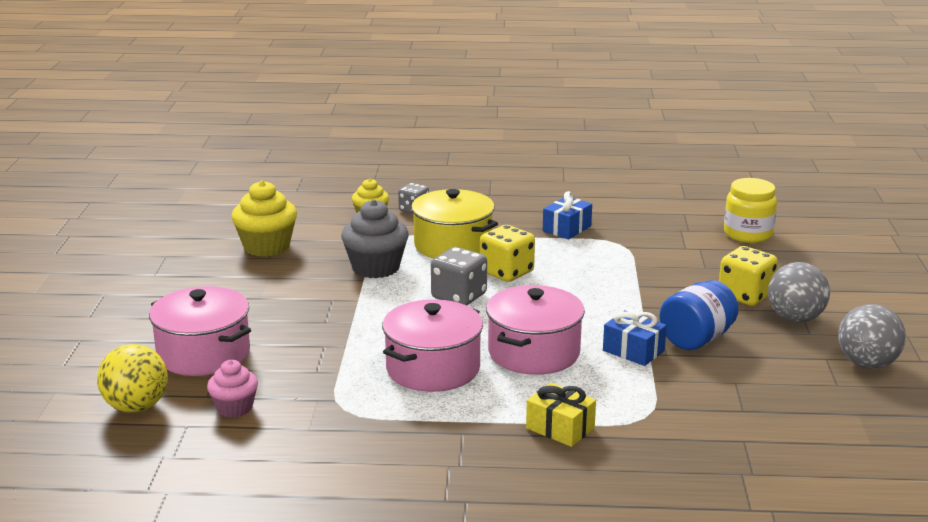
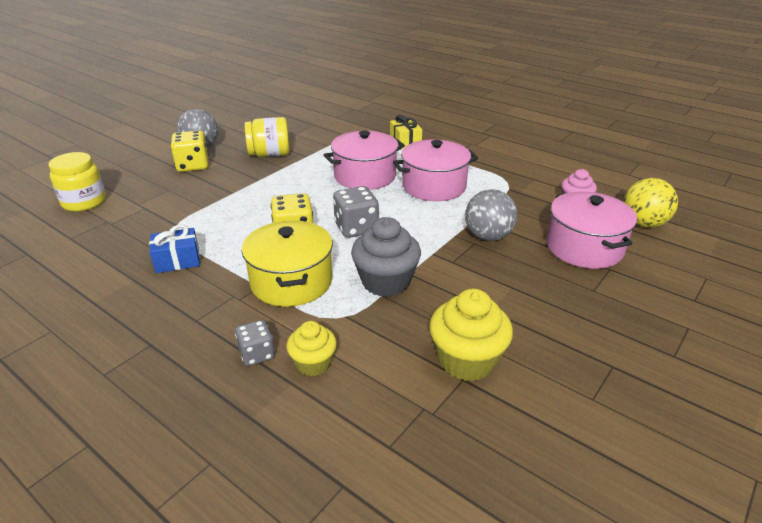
camera: 145 degrees left, 10 degrees up
blue gift [603,310,667,366] -> none
blue jar [659,280,739,350] -> yellow jar [245,117,290,157]
grey ball [838,304,906,369] -> grey ball moved to [465,189,517,241]

